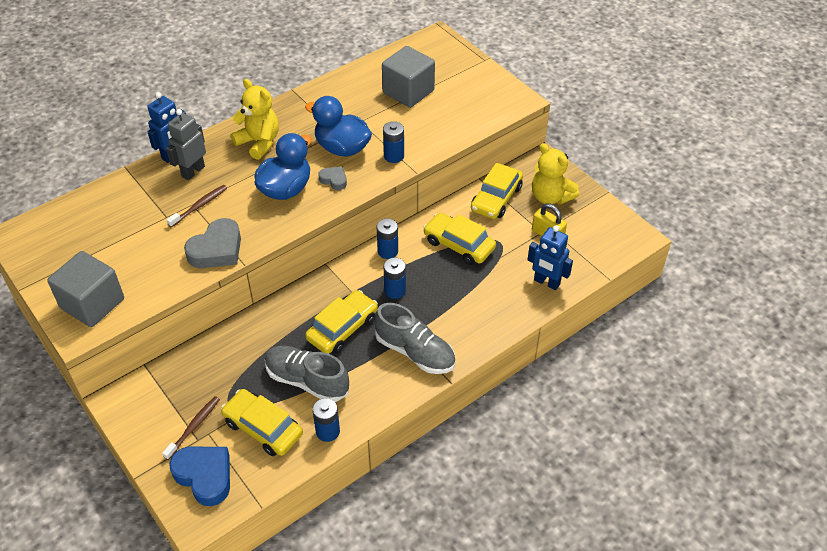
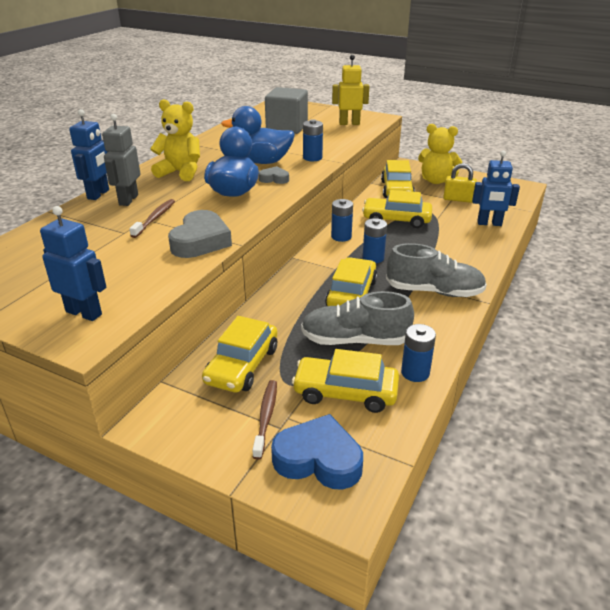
camera: 25 degrees left, 15 degrees down
grey cube [47,251,124,327] -> blue robot [40,206,106,321]
none -> yellow car [202,316,277,393]
none -> yellow robot [332,55,369,125]

